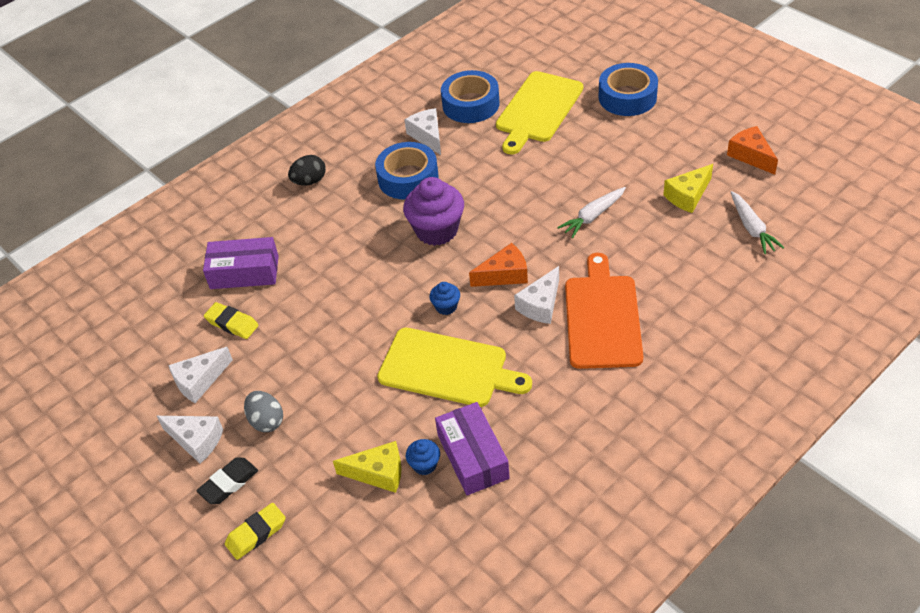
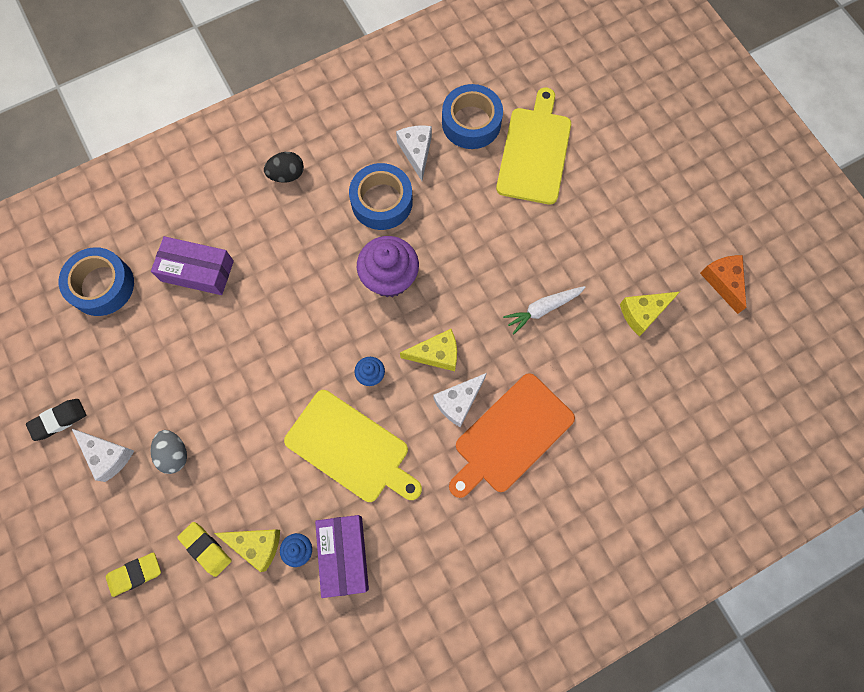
camera: 10 degrees right, 25 degrees up
white cheese [168,347,233,403] -> none
black eraser [197,457,258,504] -> black eraser moved to [26,399,86,441]
yellow eraser [204,302,259,339] -> yellow eraser moved to [177,522,232,577]
orange cheese [469,243,528,287] -> yellow cheese [400,329,457,371]
yellow cutting board [496,71,583,155] -> yellow cutting board turned 150 degrees clockwise [496,88,571,204]
orange cutting board [565,253,643,369] -> orange cutting board turned 150 degrees counterclockwise [449,373,575,498]
blue tape [599,63,658,116] -> blue tape moved to [59,247,134,316]
white carrot [731,191,784,254] -> none

